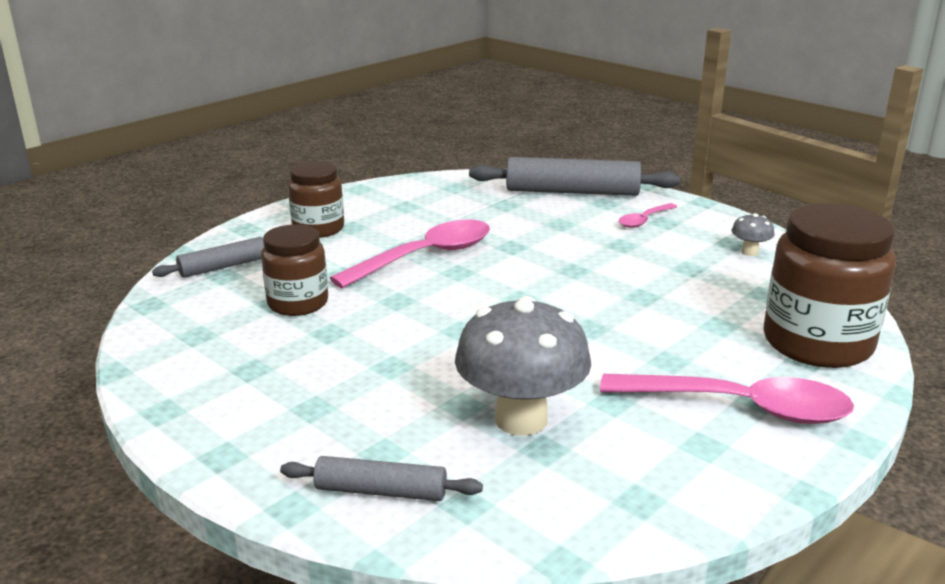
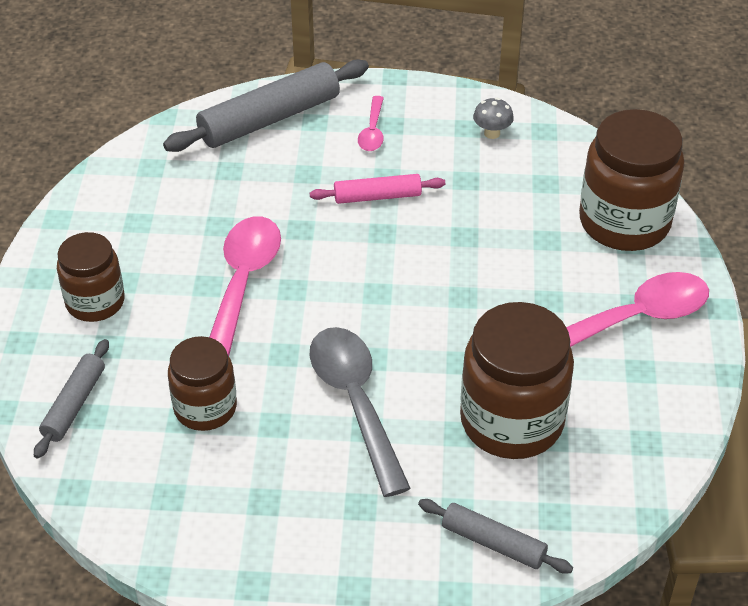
camera: 40 degrees left, 20 degrees up
grey rolling pin [280,456,483,501] -> grey rolling pin turned 60 degrees clockwise [418,499,573,574]
grey mushroom [455,296,591,436] -> brown jar [460,302,574,459]
none -> grey spoon [309,327,411,497]
none -> pink rolling pin [310,174,445,204]

